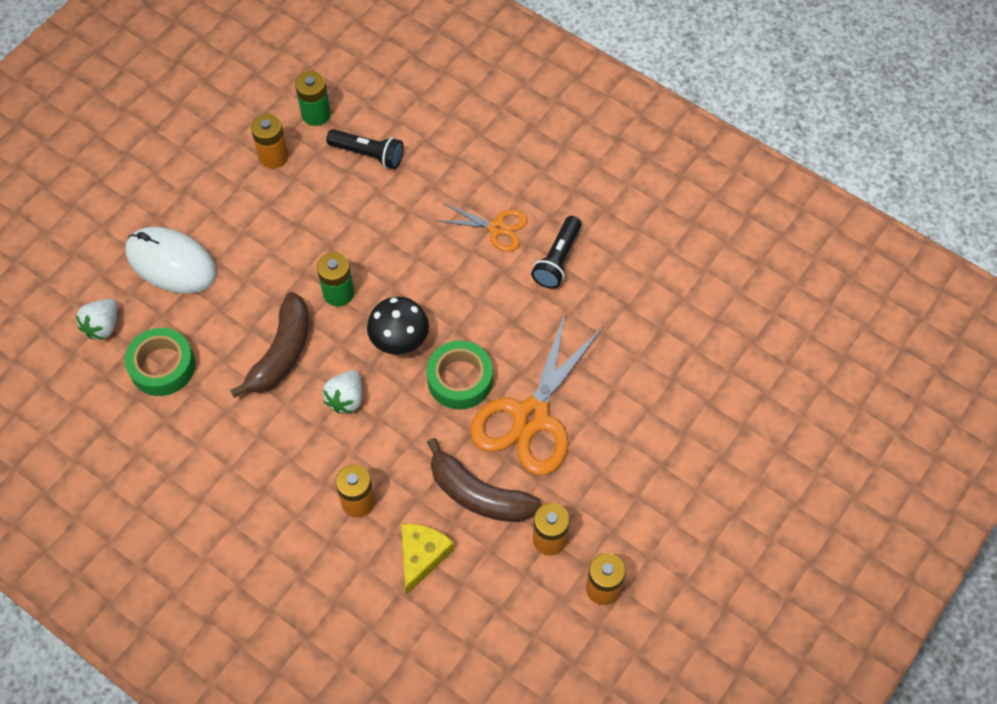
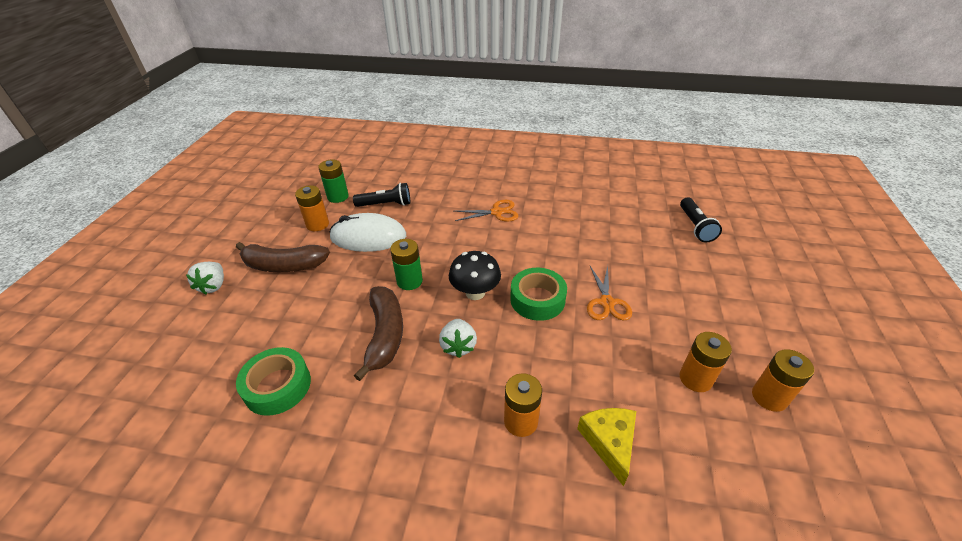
camera: 25 degrees left, 20 degrees down
white strawberry [76,299,118,340] -> white strawberry moved to [186,262,224,294]
white mouse [126,227,217,294] -> white mouse moved to [330,213,406,252]
brown banana [427,438,541,522] -> brown banana moved to [236,242,330,272]
orange scissors [470,311,604,475] -> orange scissors [587,265,632,320], size x0.53
black flashlight [531,216,582,289] -> black flashlight moved to [680,197,722,243]

